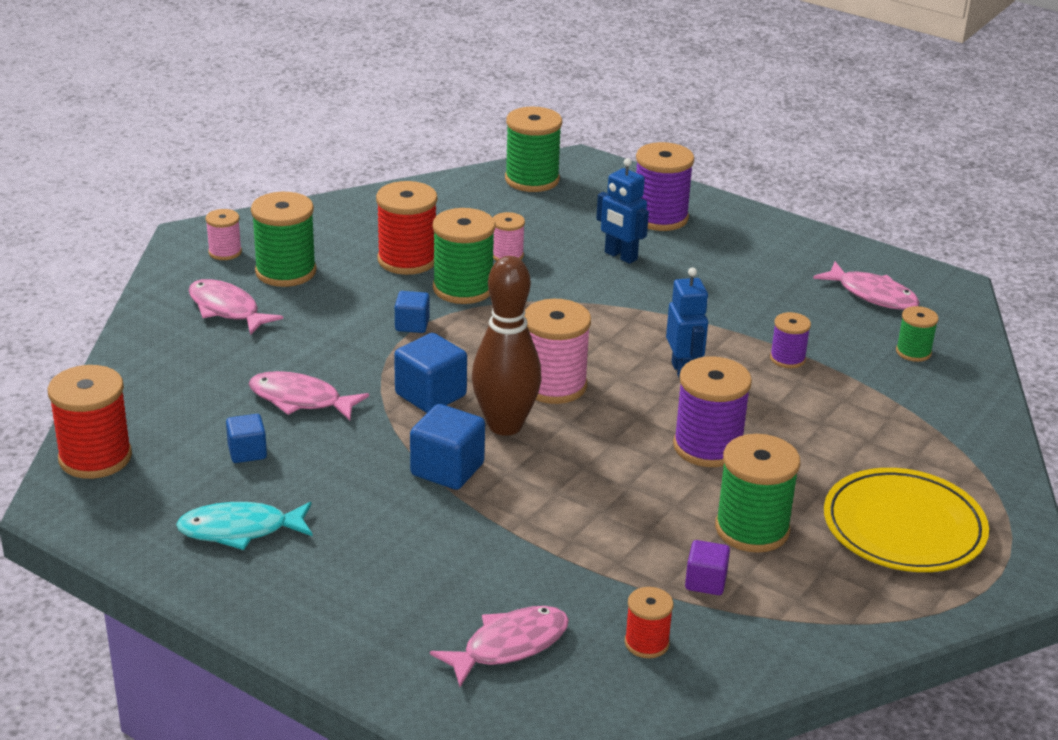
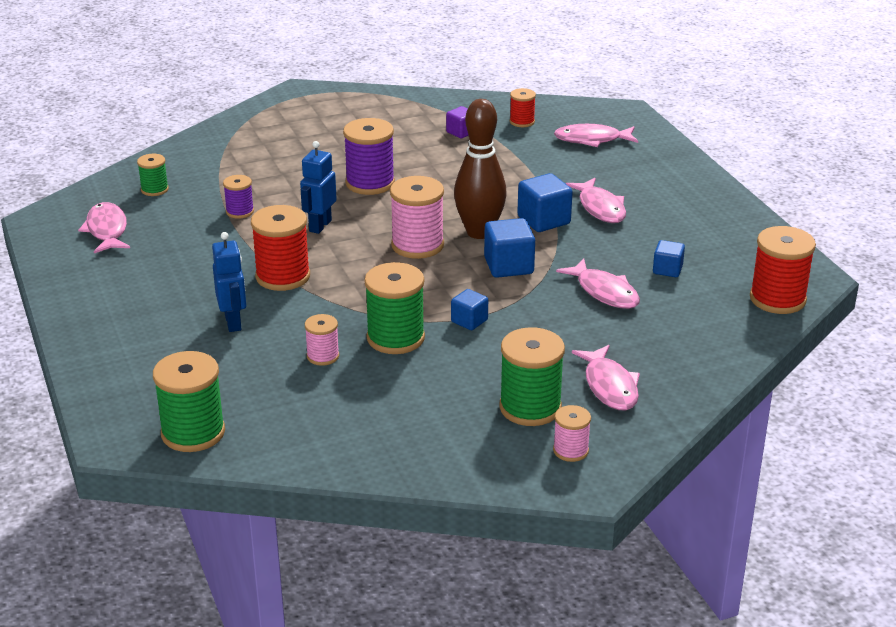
camera: 145 degrees left, 0 degrees up
turquoise fish [176,502,313,550] -> none
red spool [376,181,437,275] -> red spool moved to [251,205,310,291]
purple spool [636,142,694,231] -> none
green spool [715,434,800,553] -> none
yellow plate [824,468,989,572] -> none
none -> pink fish [565,178,626,223]

